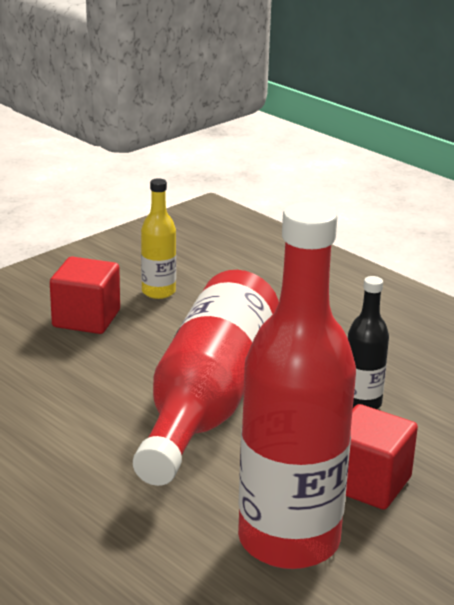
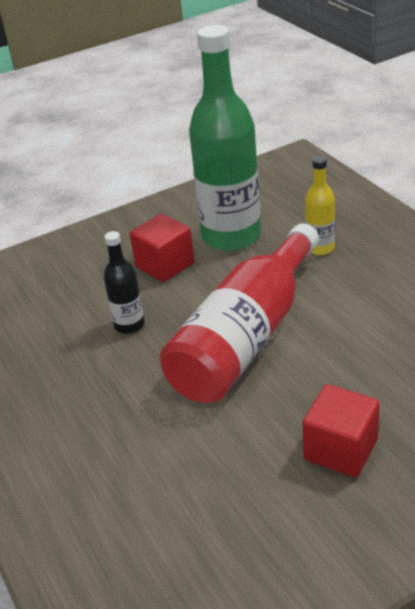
camera: 160 degrees left, 10 degrees up
yellow bottle [141,178,176,299] -> yellow bottle moved to [305,156,335,255]
red bottle [238,202,356,569] -> green bottle [189,25,261,251]

